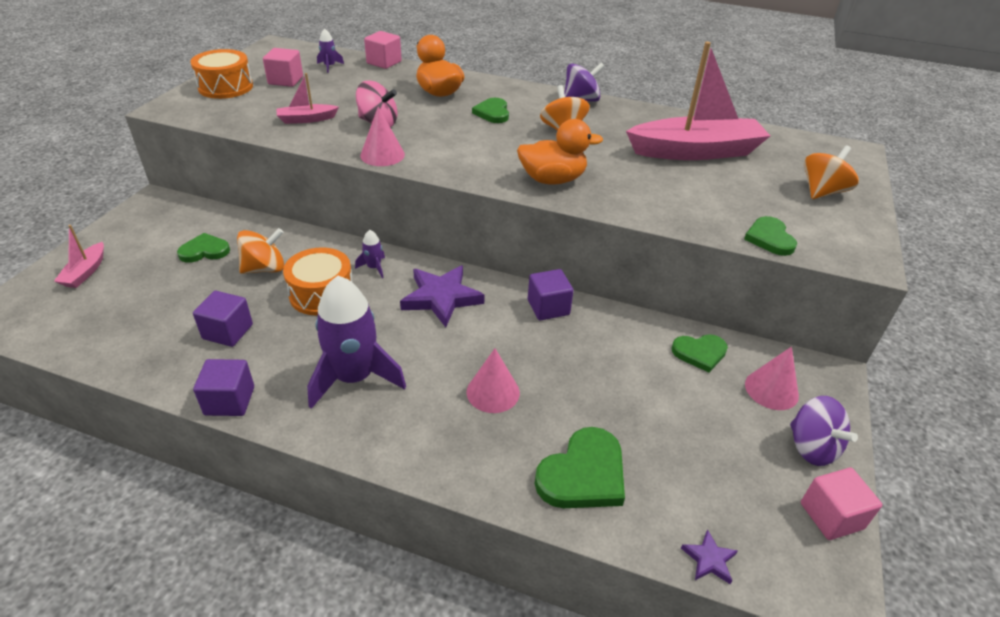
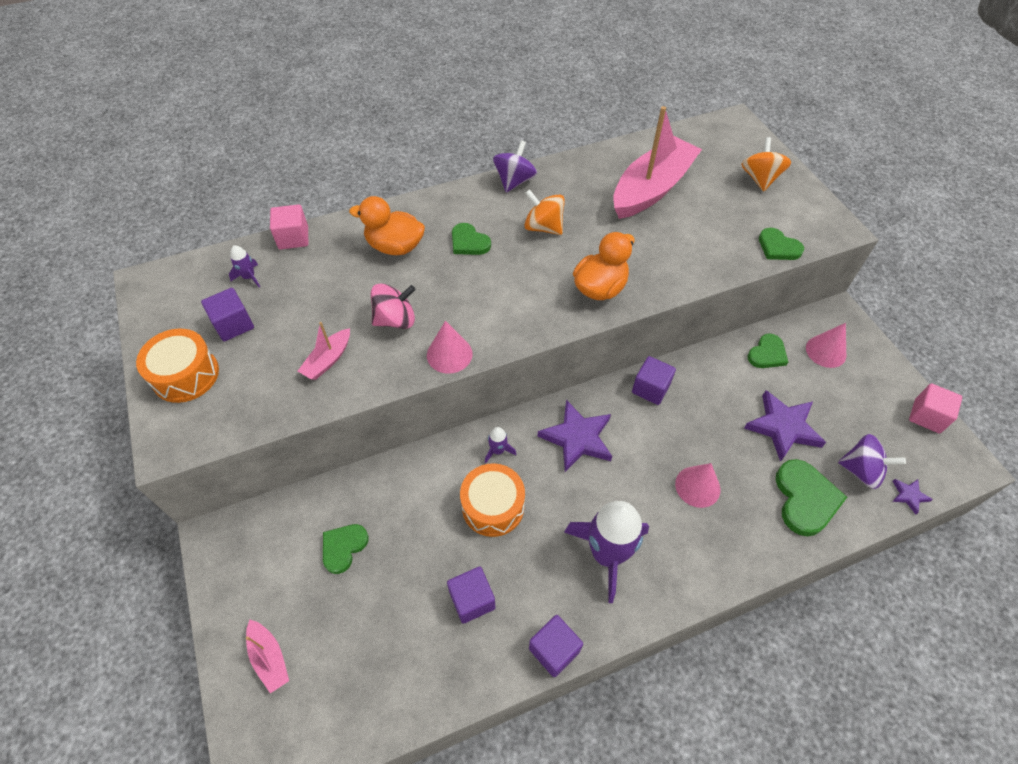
camera: 40 degrees left, 15 degrees up
orange spinning top [237,228,284,274] -> none
pink cube [263,48,303,87] -> purple cube [201,288,254,342]
purple spinning top [790,396,858,466] -> purple spinning top moved to [838,434,906,489]
none -> purple star [744,390,826,462]

